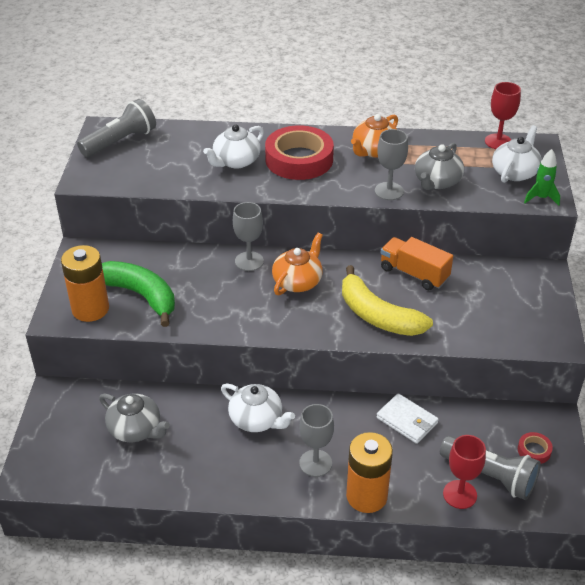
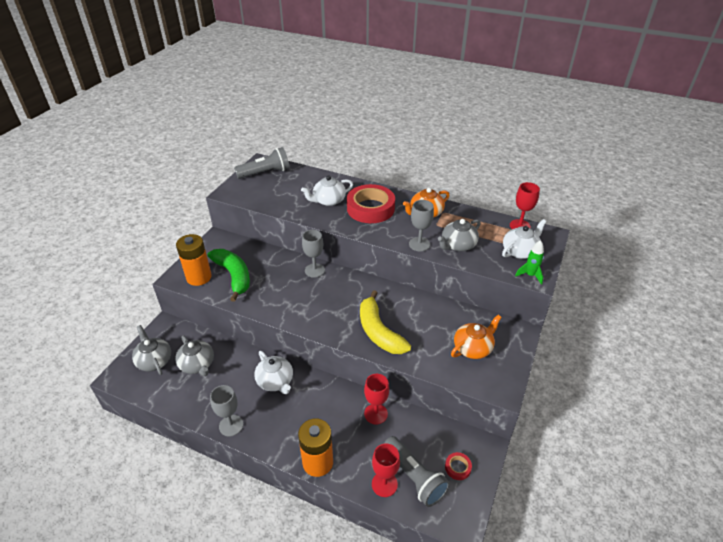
camera: 20 degrees right, 0 degrees up
orange teapot [272,233,323,295] -> orange teapot moved to [451,315,502,359]
grey goblet [299,404,334,477] -> grey goblet moved to [210,385,243,437]
white wallet [376,393,439,444] -> red goblet [364,374,389,424]
orange truck [381,237,453,290] -> none
none -> grey teapot [132,325,171,375]

